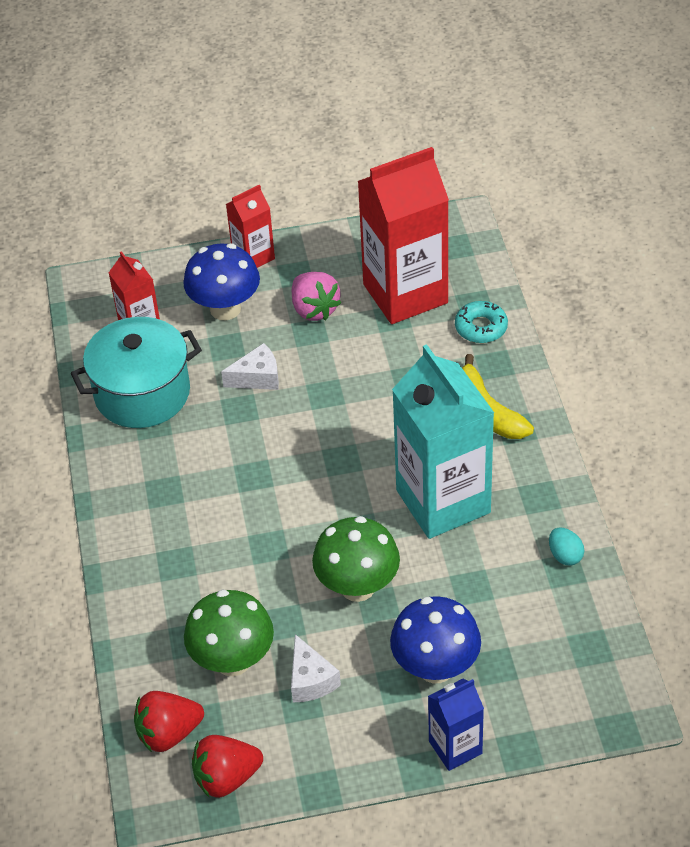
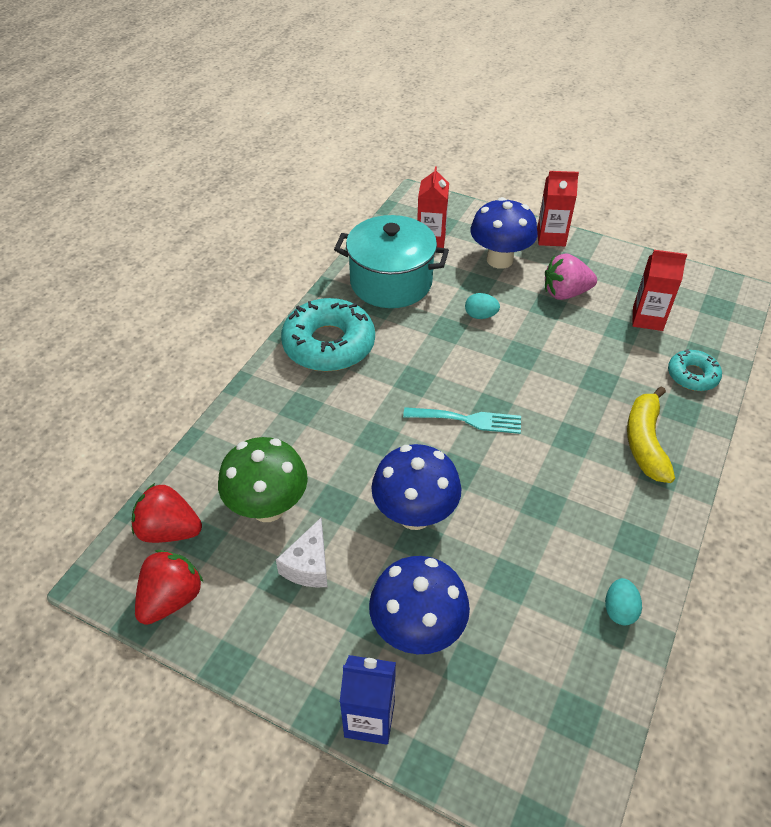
camera: 35 degrees right, 0 degrees up
red strawberry [192,735,263,798] -> red strawberry turned 105 degrees clockwise [135,550,203,625]
white cheese [221,343,279,390] -> turquoise egg [465,293,500,319]
pink strawberry [292,272,341,321] -> pink strawberry turned 75 degrees clockwise [545,253,597,300]
green mushroom [312,516,400,602] -> blue mushroom [371,444,461,530]
red carton [358,147,449,324] -> red carton [632,250,687,331], size x0.50
turquoise carton [392,344,494,539] -> none
none -> turquoise donut [281,298,375,372]
none -> turquoise fork [403,407,521,434]

